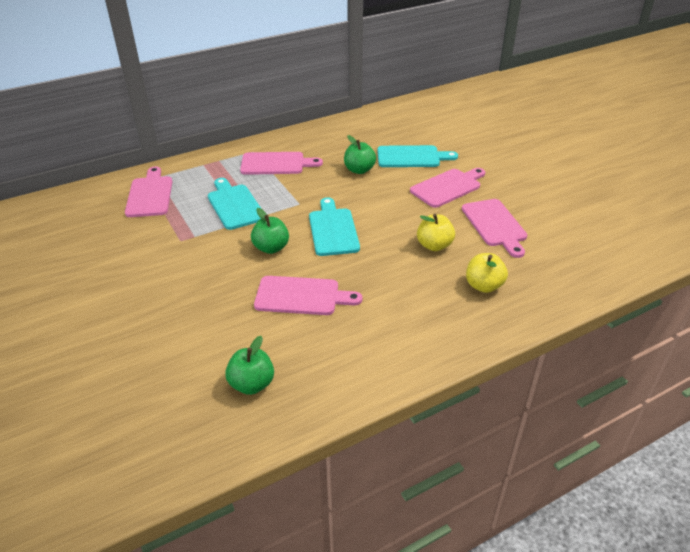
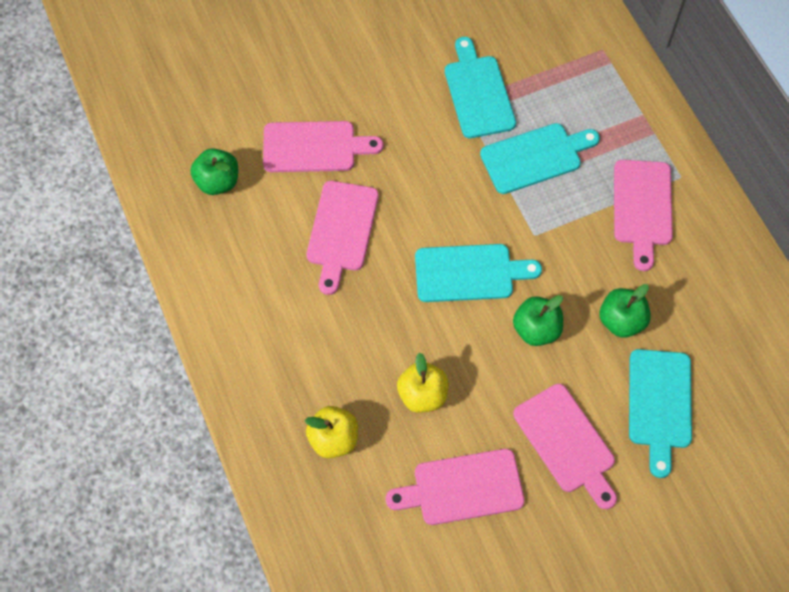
camera: 95 degrees right, 25 degrees up
pink cutting board [125,166,172,217] -> pink cutting board moved to [263,121,383,172]
green apple [251,208,289,254] -> green apple moved to [513,295,563,346]
none -> turquoise cutting board [445,37,516,138]

